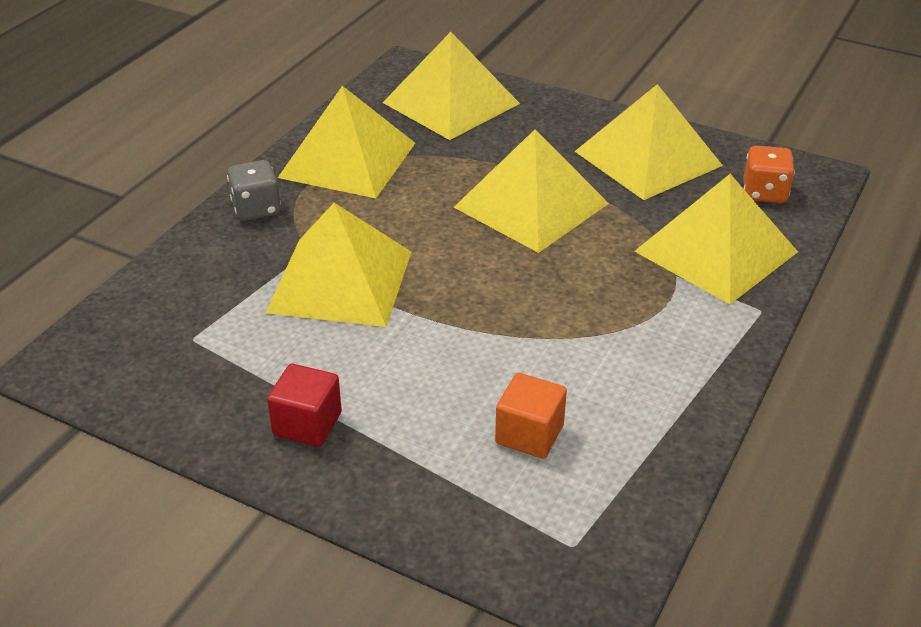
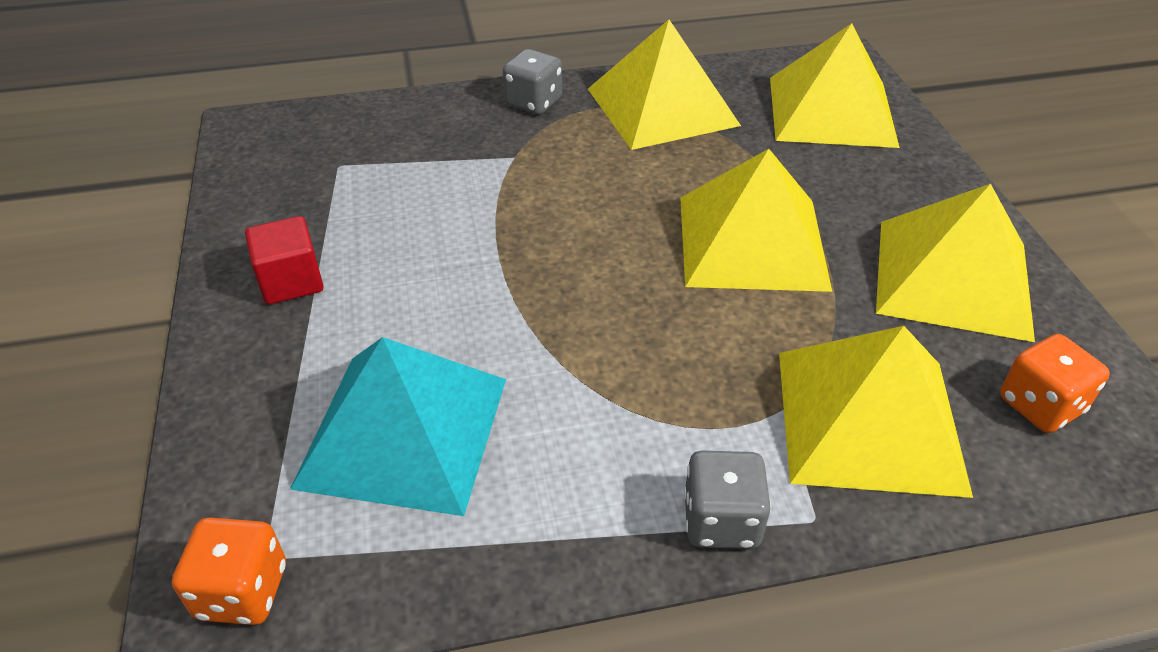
camera: 50 degrees right, 5 degrees up
yellow pyramid [266,203,411,327] -> none
orange cube [495,373,567,459] -> turquoise pyramid [290,337,506,516]
none -> orange dice [172,517,286,625]
none -> grey dice [684,451,771,549]

